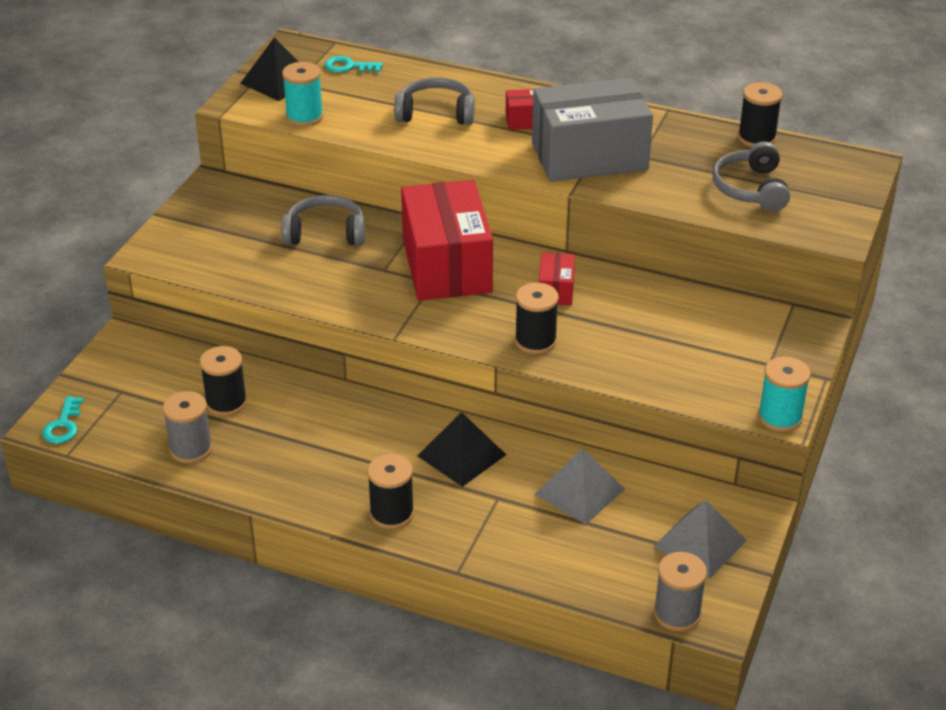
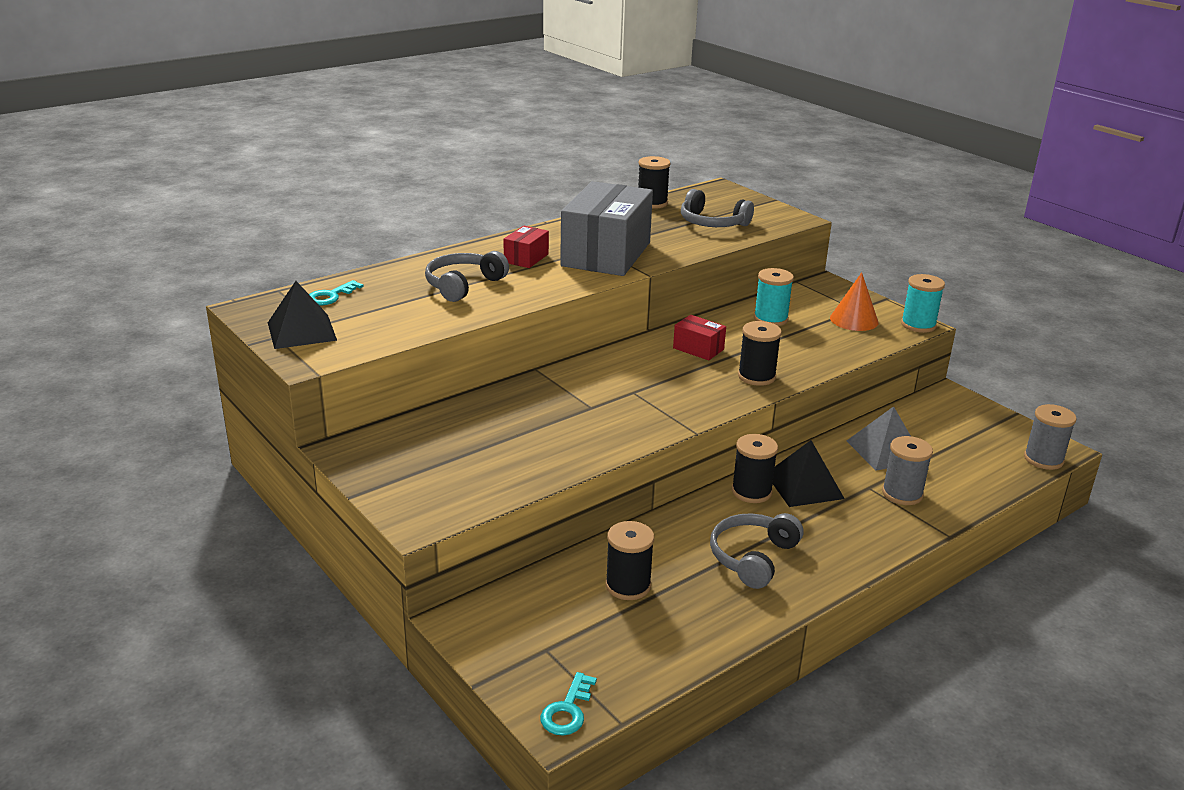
camera: 60 degrees left, 10 degrees down
turquoise key [42,396,84,444] -> turquoise key turned 75 degrees clockwise [540,672,597,736]
grey spool [163,391,213,463] -> grey spool moved to [882,436,933,505]
grey headphones [281,195,365,245] -> grey headphones moved to [710,513,803,589]
turquoise spool [282,62,323,126] -> turquoise spool moved to [754,268,794,326]
black spool [367,454,414,529] -> black spool moved to [732,434,778,503]
red box [401,180,493,301] -> none
grey pyramid [653,500,747,579] -> none
none -> orange cone [830,272,878,331]

